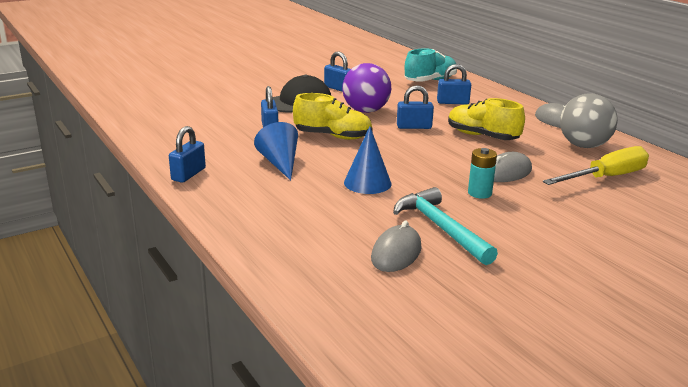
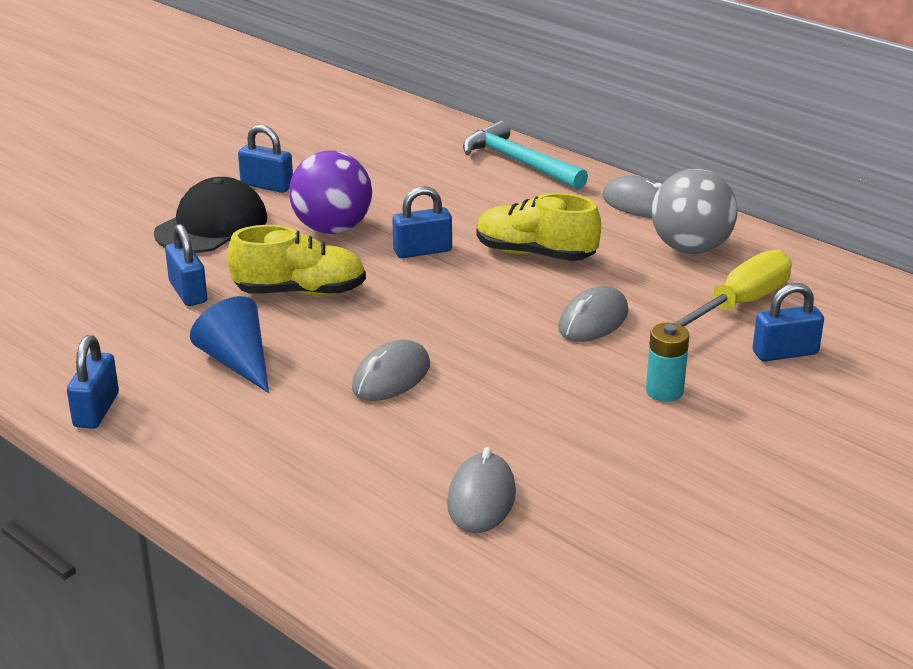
camera: 15 degrees left, 5 degrees up
blue cone [344,126,391,194] -> grey mouse [352,340,430,401]
turquoise hammer [393,187,498,265] -> turquoise hammer moved to [463,121,588,190]
turquoise shoe [405,48,457,82] -> none
blue padlock [437,64,471,104] -> blue padlock moved to [753,283,824,361]
turquoise battery [468,148,497,199] -> turquoise battery moved to [646,323,689,402]

